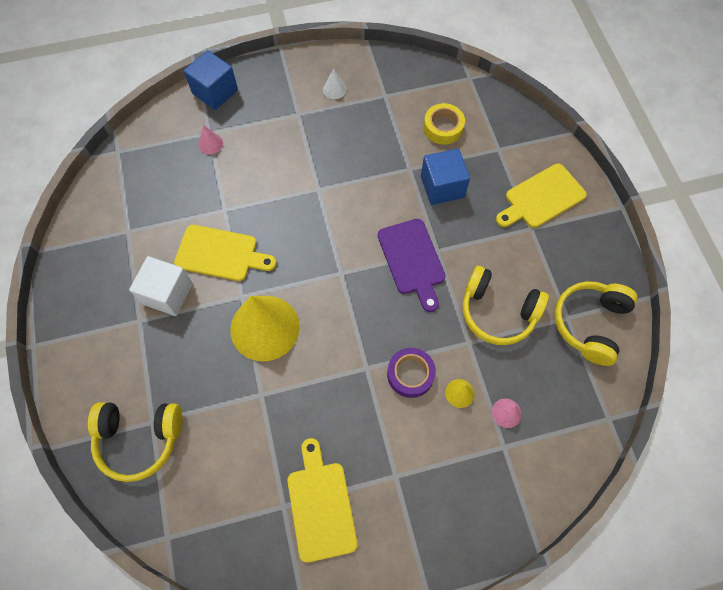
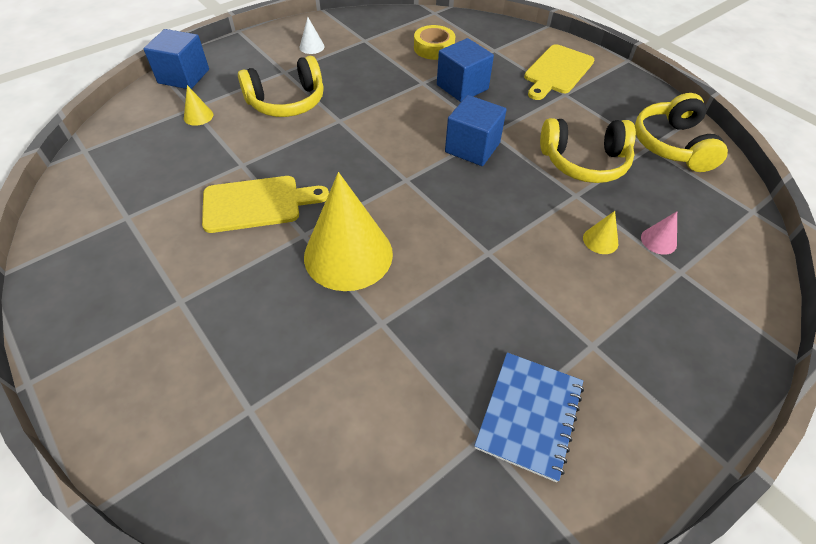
camera: 25 degrees left, 15 degrees down
yellow headphones [88,402,182,482] -> yellow headphones moved to [238,56,324,117]
white cube [129,256,193,316] -> none
pink cone [198,125,223,155] -> yellow cone [184,85,213,126]
yellow cutting board [287,438,358,563] -> blue notebook [474,352,584,482]
purple cutting board [378,219,446,312] -> blue cube [445,95,507,166]
purple tape [387,348,436,398] -> none

